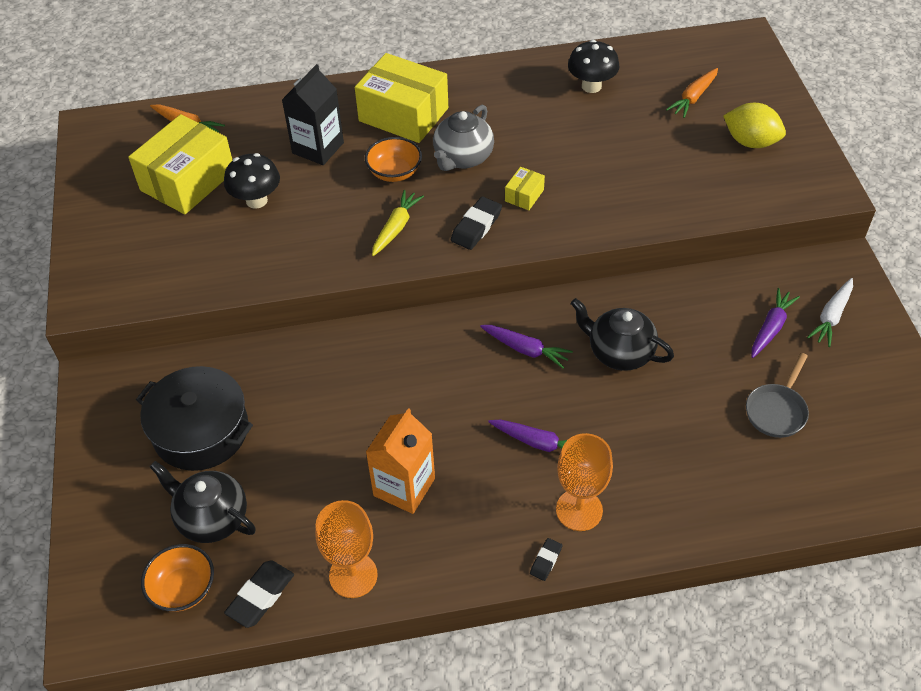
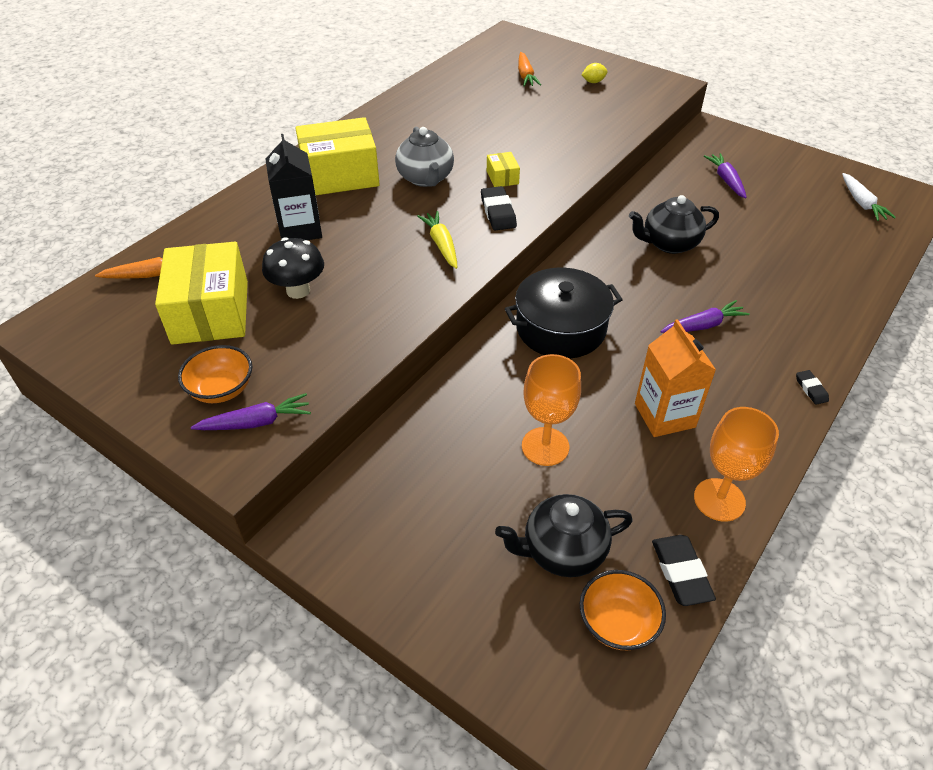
camera: 45 degrees left, 5 degrees down
black pot [136,366,253,471] -> black pot moved to [505,268,623,359]
orange bowl [365,137,422,182] -> orange bowl moved to [178,345,252,403]
purple carrot [480,325,573,369] -> purple carrot moved to [191,393,311,430]
orange goblet [556,433,613,531] -> orange goblet moved to [522,354,581,466]
black mushroom [568,40,619,93] -> none
yellow lemon [723,103,786,148] -> yellow lemon [582,63,608,83], size x0.53
grey pan [746,353,809,438] -> none
white carrot [807,278,853,347] -> white carrot moved to [842,173,896,221]

